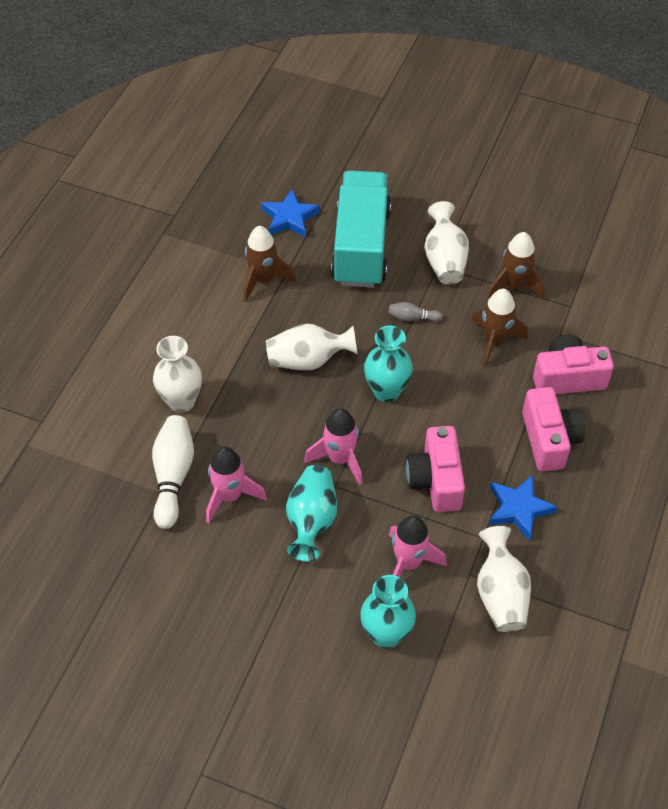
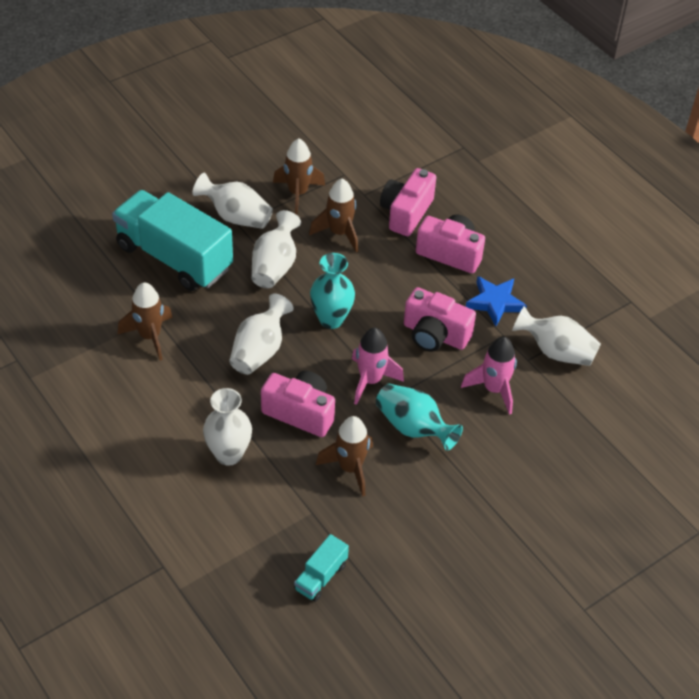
camera: 60 degrees left, 5 degrees down
white bowling pin [152,415,194,529] -> none
pink rocket [206,447,267,523] -> brown rocket [316,416,373,497]
blue star [261,189,320,238] -> none
turquoise vase [360,575,416,649] -> none
grey bowling pin [388,302,442,322] -> white vase [251,210,301,288]
none -> pink camera [261,371,335,437]
none -> turquoise truck [294,534,349,602]

